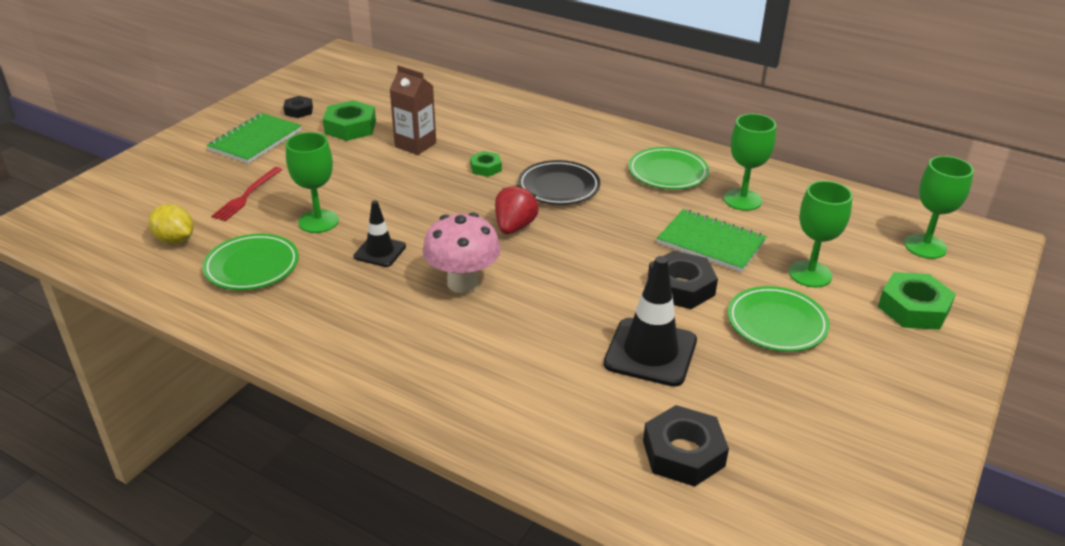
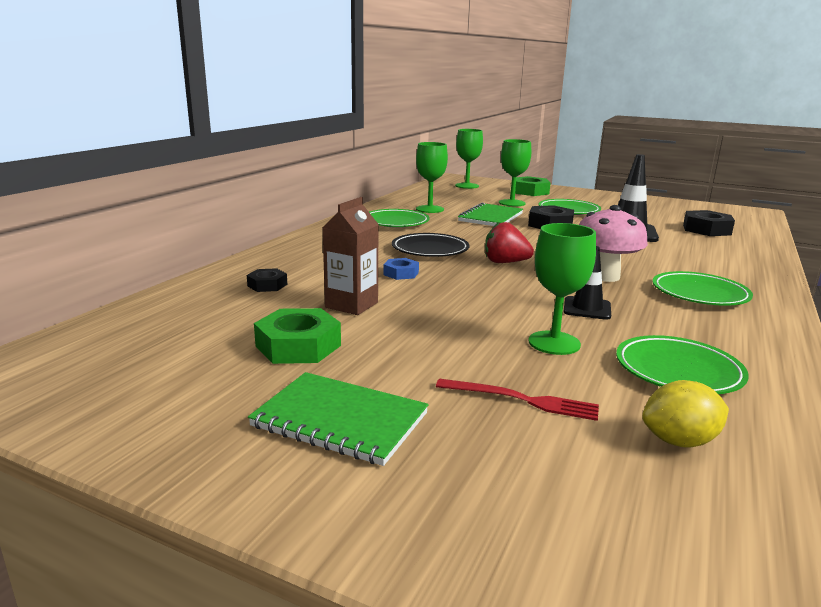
camera: 95 degrees left, 15 degrees down
yellow lemon [149,204,193,244] -> yellow lemon turned 45 degrees clockwise [642,380,729,448]
black nut [283,96,313,118] -> black nut moved to [247,268,287,292]
green nut [470,151,502,177] -> blue nut [383,258,419,280]
none -> green plate [653,271,753,306]

